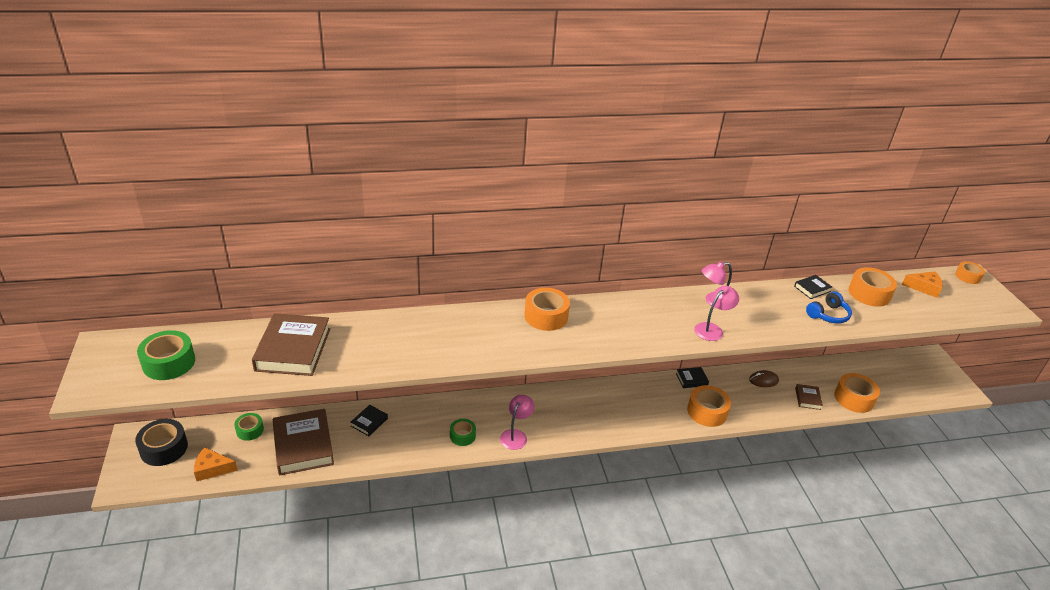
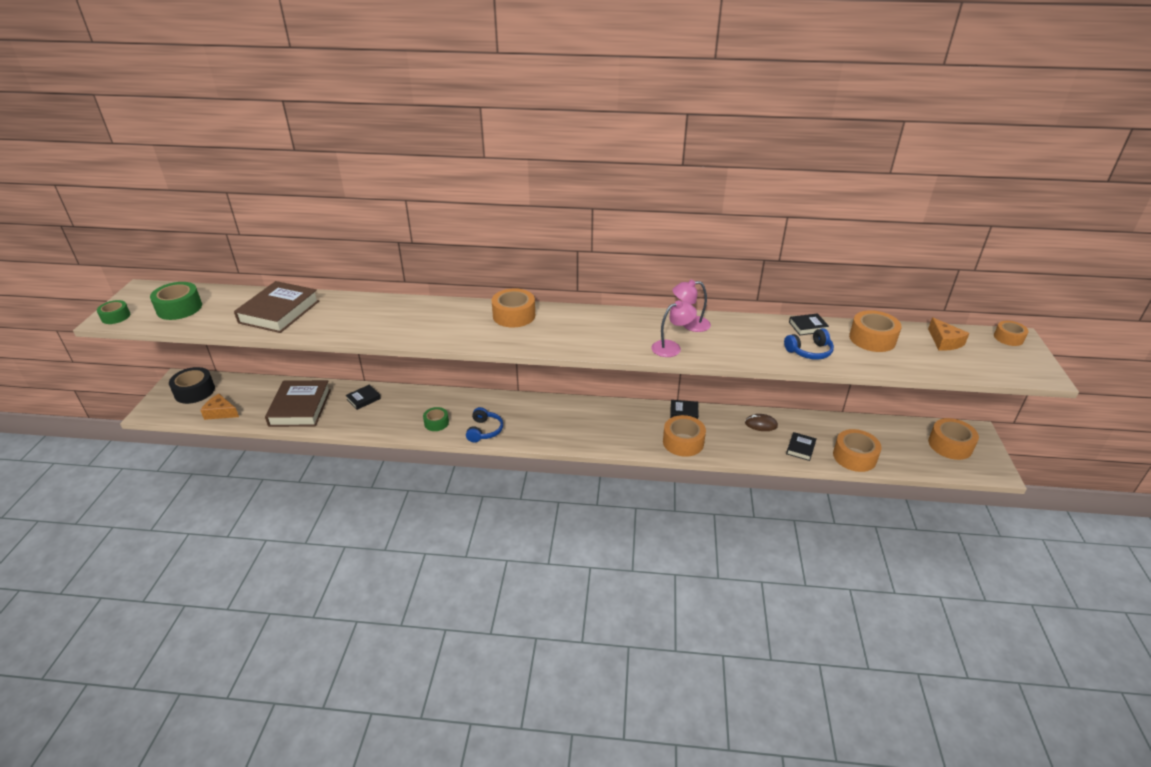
camera: 20 degrees right, 0 degrees up
green tape [234,413,264,441] -> green tape moved to [97,300,131,324]
pink lamp [500,395,534,450] -> blue headphones [466,407,503,442]
brown book [795,384,823,410] -> black book [786,432,816,461]
orange cheese [902,271,943,298] -> orange cheese turned 45 degrees clockwise [928,318,970,351]
none -> orange tape [928,418,979,460]

